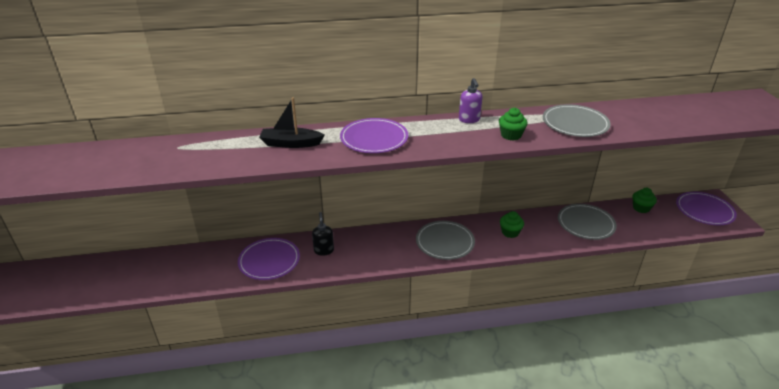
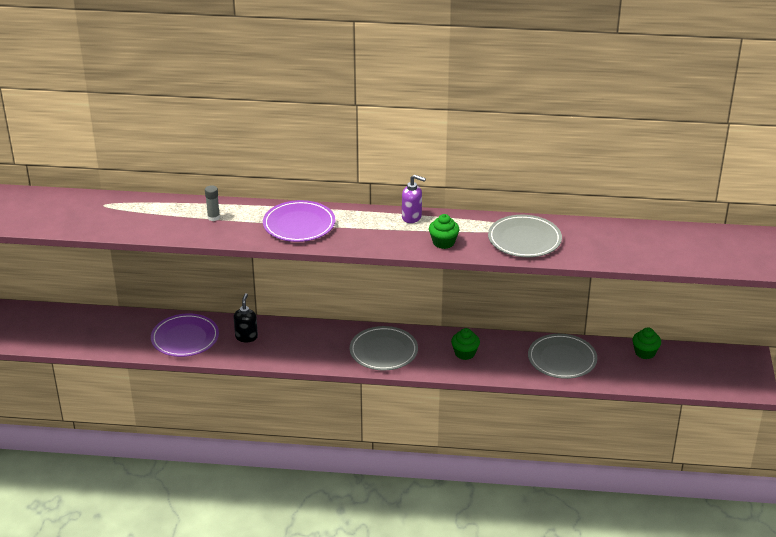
camera: 15 degrees right, 0 degrees up
black boat [259,97,325,148] -> grey glue stick [205,185,220,221]
purple soap dispenser [459,78,483,123] -> purple soap dispenser turned 75 degrees counterclockwise [402,175,426,223]
purple plate [676,192,737,225] -> none

